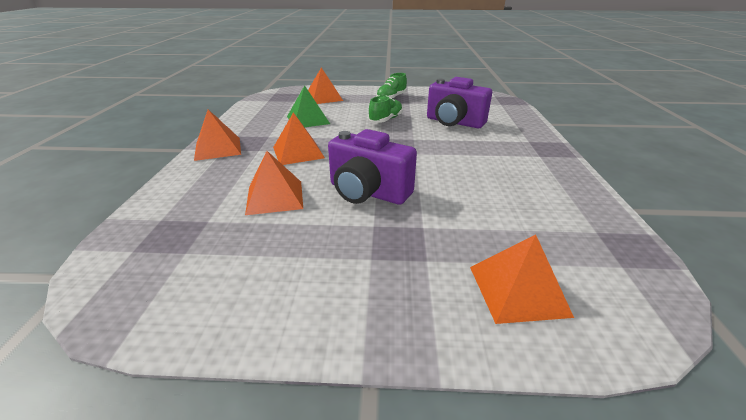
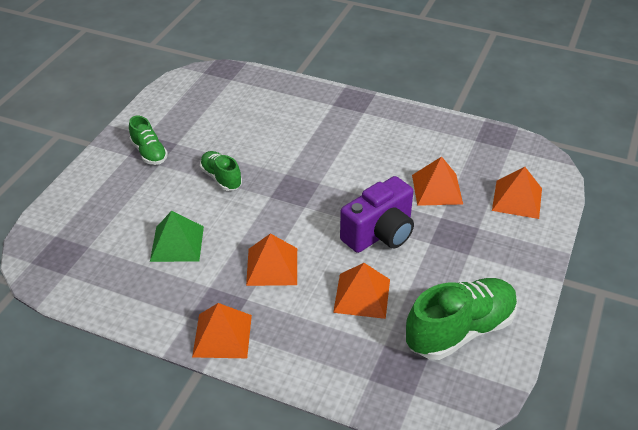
camera: 70 degrees left, 10 degrees up
orange pyramid [308,67,343,104] -> orange pyramid moved to [412,157,463,206]
purple camera [427,77,492,128] -> none
none -> green shoe [406,278,518,360]

